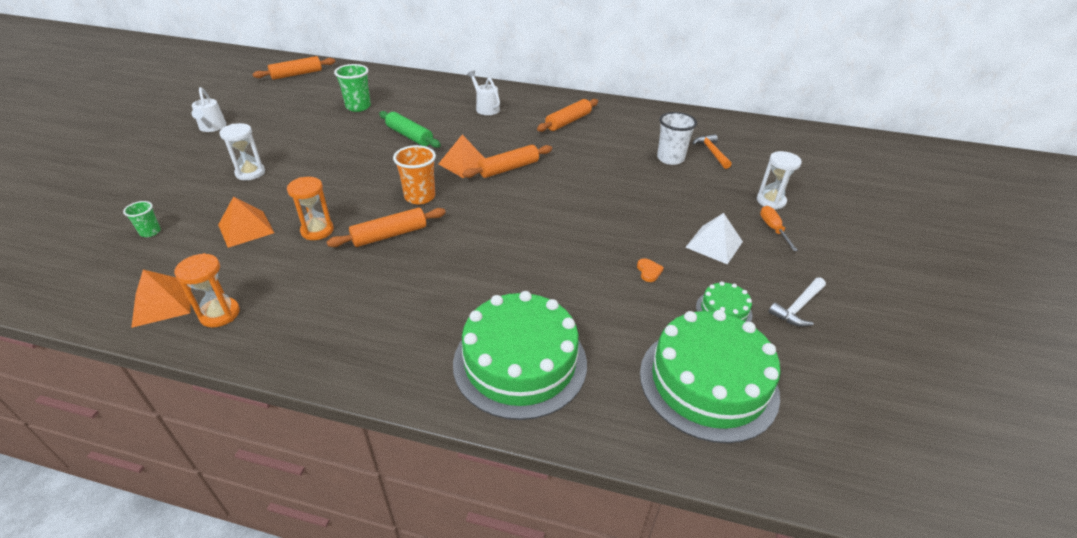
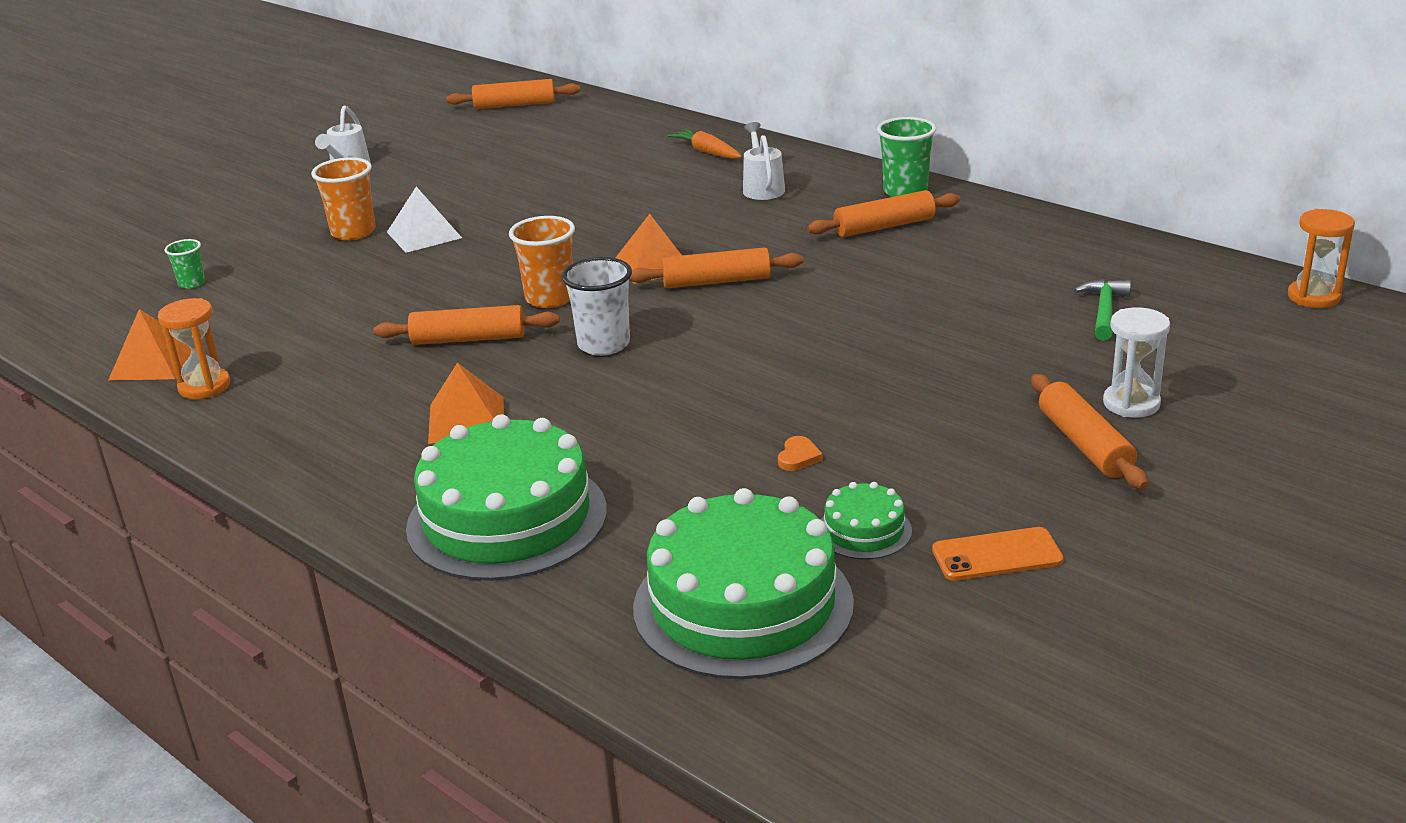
camera: 30 degrees right, 10 degrees down
orange pyramid [218,196,274,248] -> orange pyramid moved to [428,362,504,444]
white hourglass [219,123,265,180] -> orange cup [311,157,376,241]
orange hourglass [287,177,334,240] -> orange hourglass moved to [1288,209,1355,308]
green cup [334,64,371,112] -> green cup moved to [877,117,936,197]
green rolling pin [379,111,441,148] -> none
white cup [657,112,697,165] -> white cup moved to [562,257,632,356]
white pyramid [685,213,743,264] -> white pyramid moved to [387,187,462,253]
orange hammer [692,134,732,169] -> green hammer [1074,279,1131,341]
orange screwdriver [760,206,798,251] -> orange rolling pin [1031,374,1148,489]
white hammer [769,278,826,327] -> orange phone [932,527,1064,581]
none -> orange carrot [667,129,742,159]

